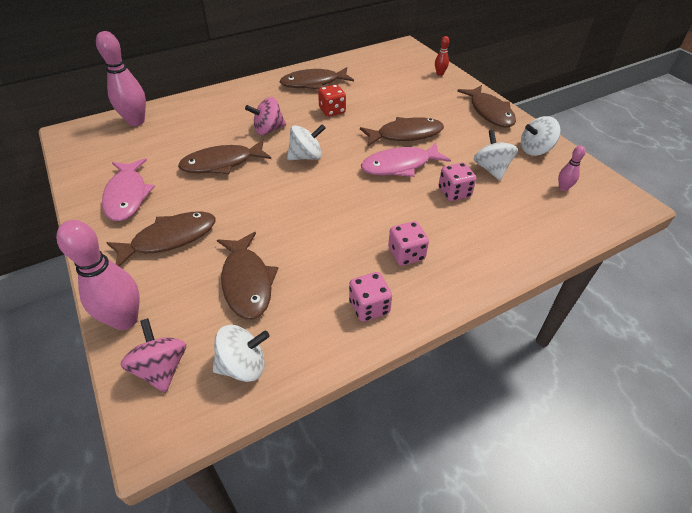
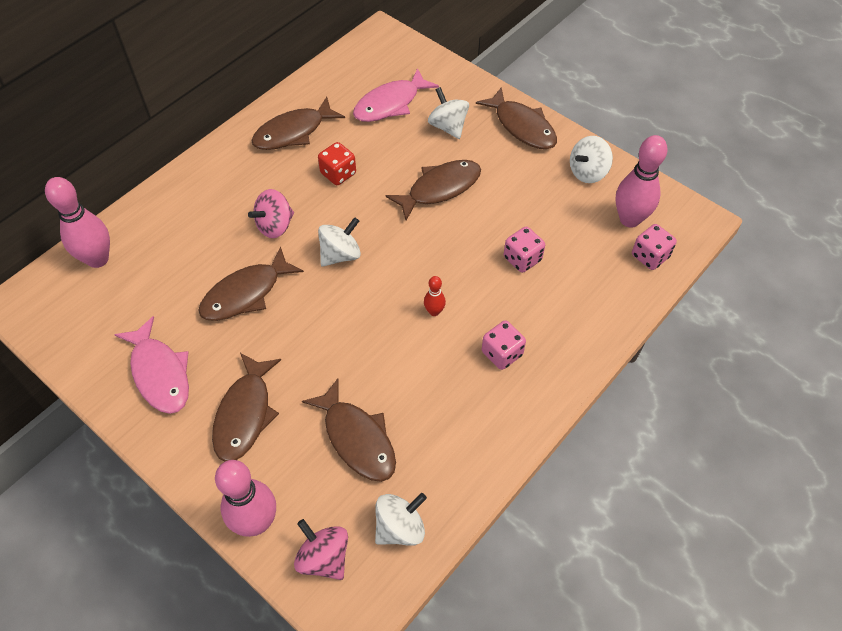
camera: 20 degrees left, 10 degrees up
brown fish [106,211,216,267] -> brown fish turned 150 degrees clockwise [212,353,281,462]
pink dice [349,272,392,322] -> pink dice moved to [632,224,677,270]
pink fish [361,142,451,177] -> pink fish moved to [353,68,439,122]
red bowling pin [435,36,449,76] -> red bowling pin moved to [424,276,446,316]
white spinning top [474,130,518,181] -> white spinning top moved to [428,87,469,139]
pink bowling pin [558,146,586,191] -> pink bowling pin [616,135,668,228], size x2.08

